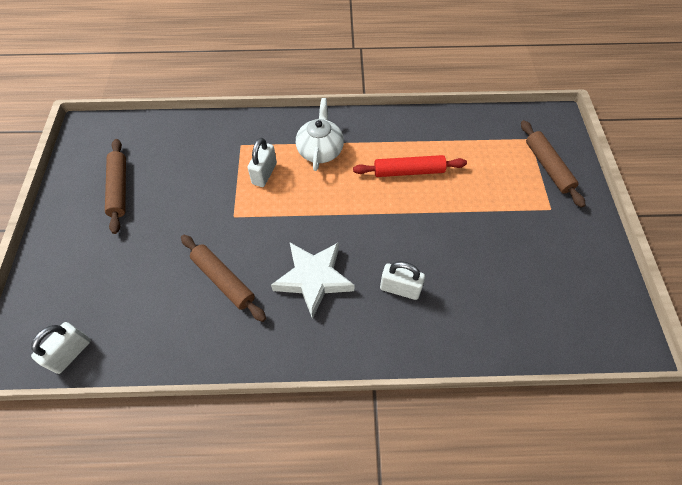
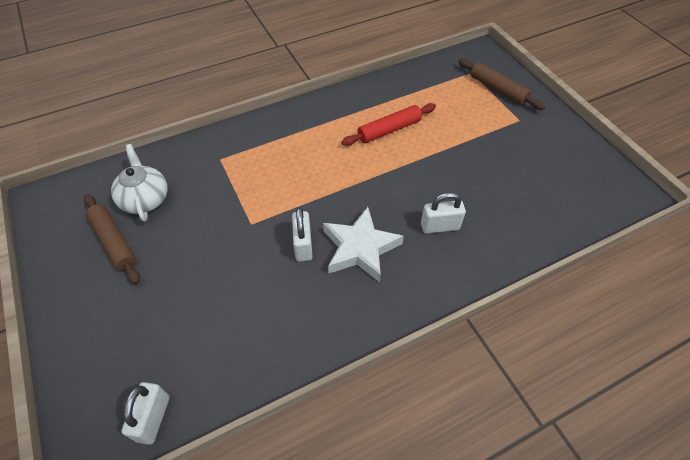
camera: 25 degrees left, 5 degrees down
brown rolling pin [181,235,266,322] -> none
white padlock [248,138,277,187] -> white padlock moved to [292,207,312,261]
white teapot [296,98,344,171] -> white teapot moved to [111,144,167,222]

